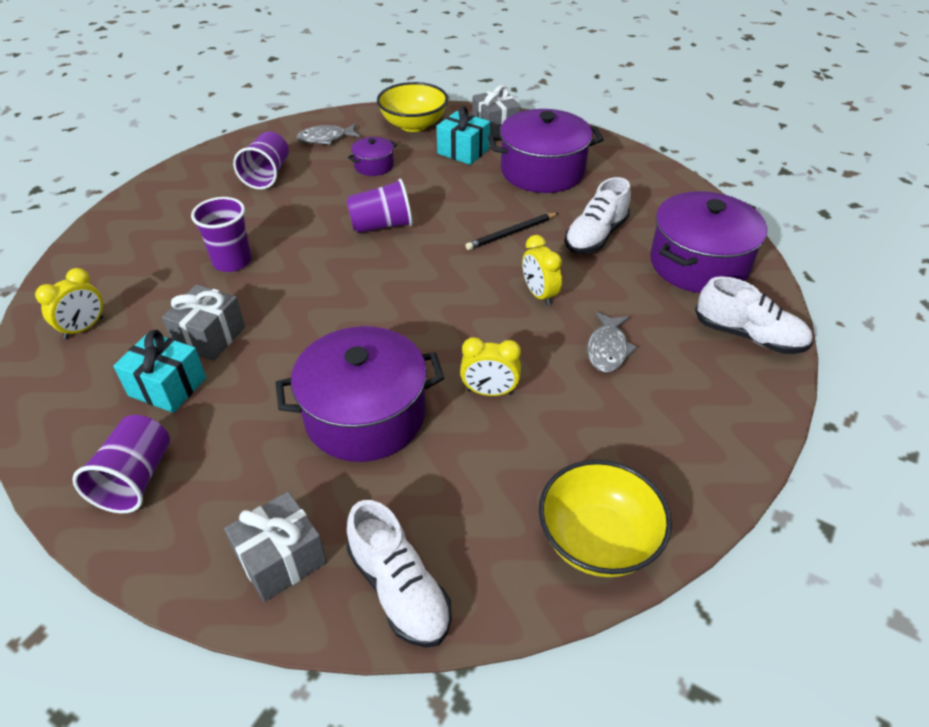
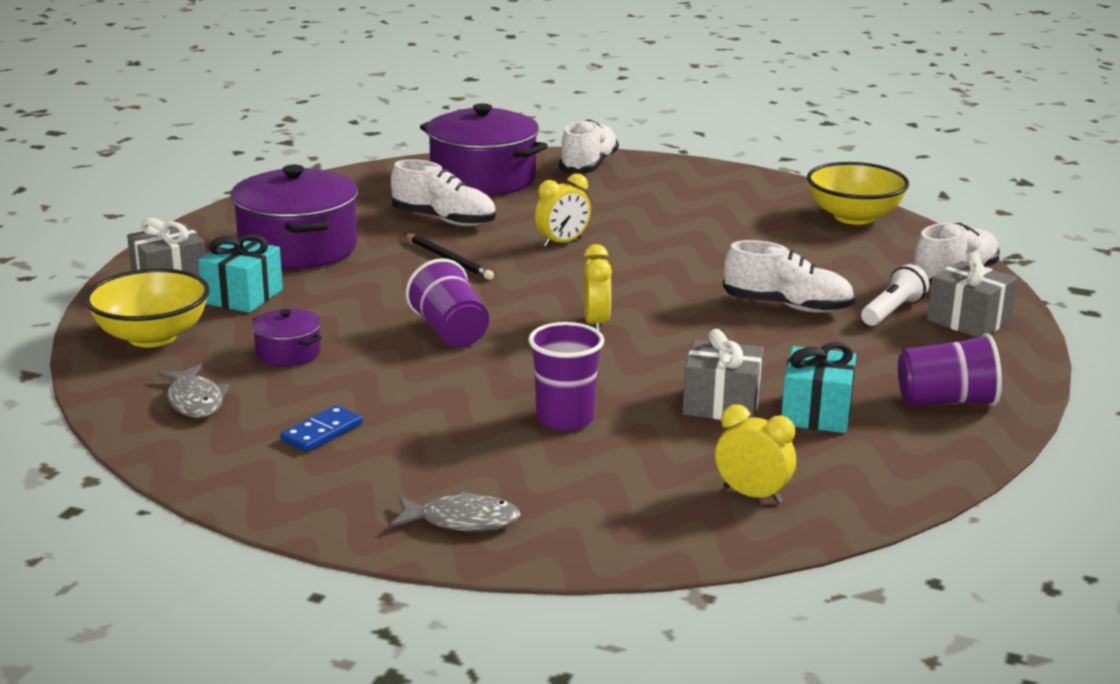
camera: 100 degrees left, 20 degrees down
purple cup [233,131,289,190] -> blue domino [281,405,363,452]
purple pot [276,326,444,462] -> white shoe [723,240,855,313]
yellow clock [460,337,521,396] -> yellow clock moved to [583,244,612,332]
grey fish [587,312,637,372] -> grey fish moved to [391,491,521,531]
none -> white flashlight [861,264,929,326]

